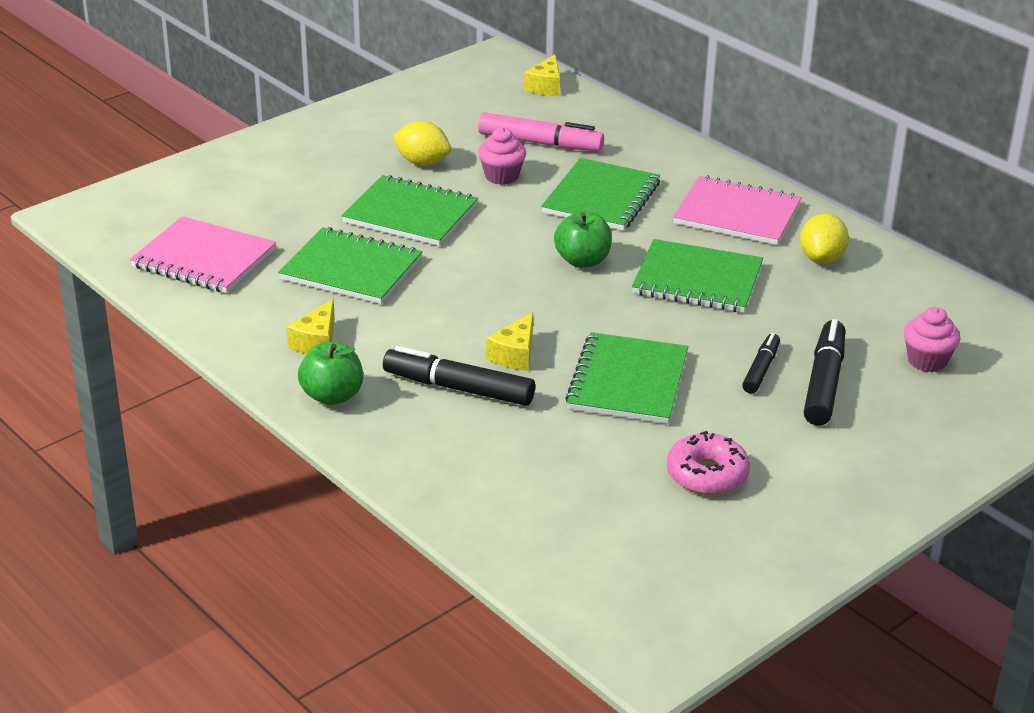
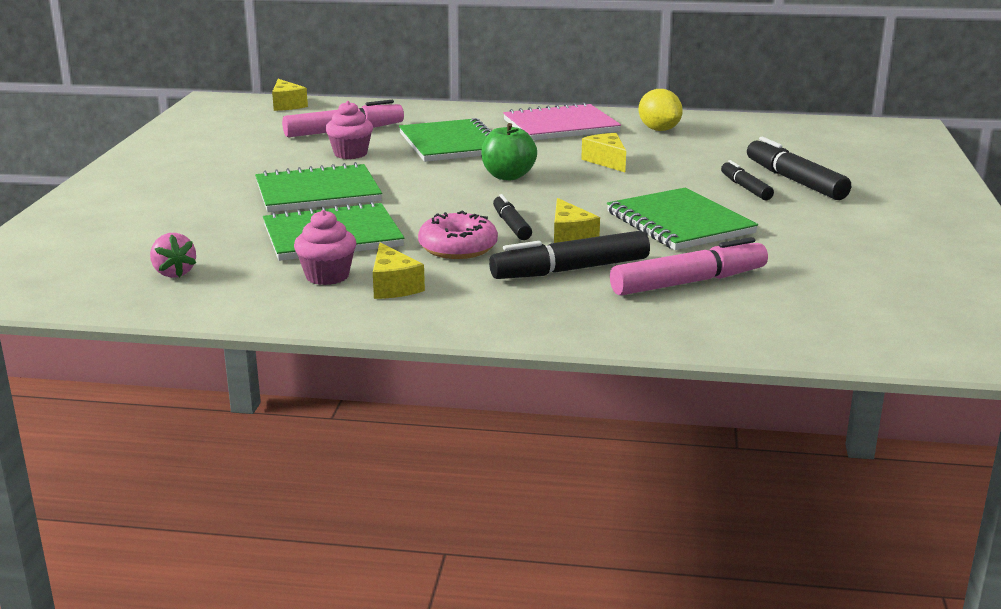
camera: 40 degrees left, 10 degrees down
pink notebook [130,216,276,293] -> pink strawberry [150,233,196,278]
green apple [298,342,363,405] -> none
yellow lemon [393,121,451,166] -> none
green notebook [632,239,763,313] -> yellow cheese [581,133,626,172]
pink donut [667,431,750,495] -> pink donut moved to [418,211,498,259]
pink cupcake [904,307,961,372] -> pink cupcake moved to [294,210,356,285]
none -> black marker [493,194,532,240]
none -> pink marker [610,237,768,296]

